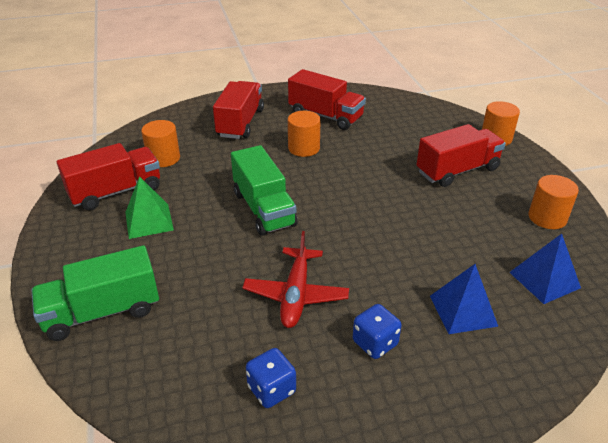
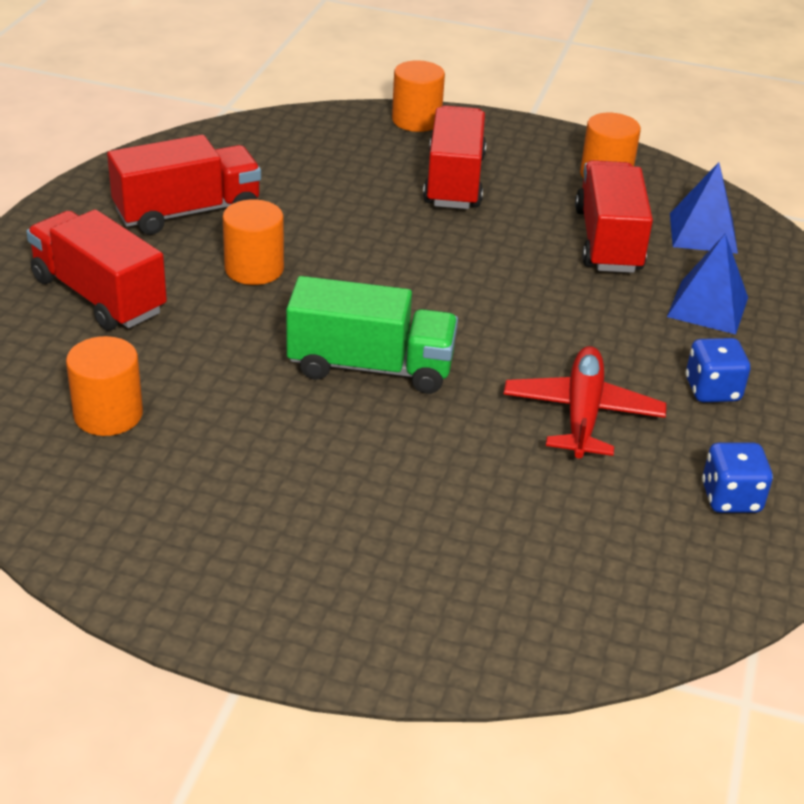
camera: 60 degrees left, 0 degrees up
green truck [31,245,159,341] -> none
red truck [57,143,160,211] -> red truck moved to [575,160,653,273]
green pyramid [125,176,174,239] -> none
red plane [242,231,349,328] -> red plane turned 120 degrees counterclockwise [504,346,666,459]

